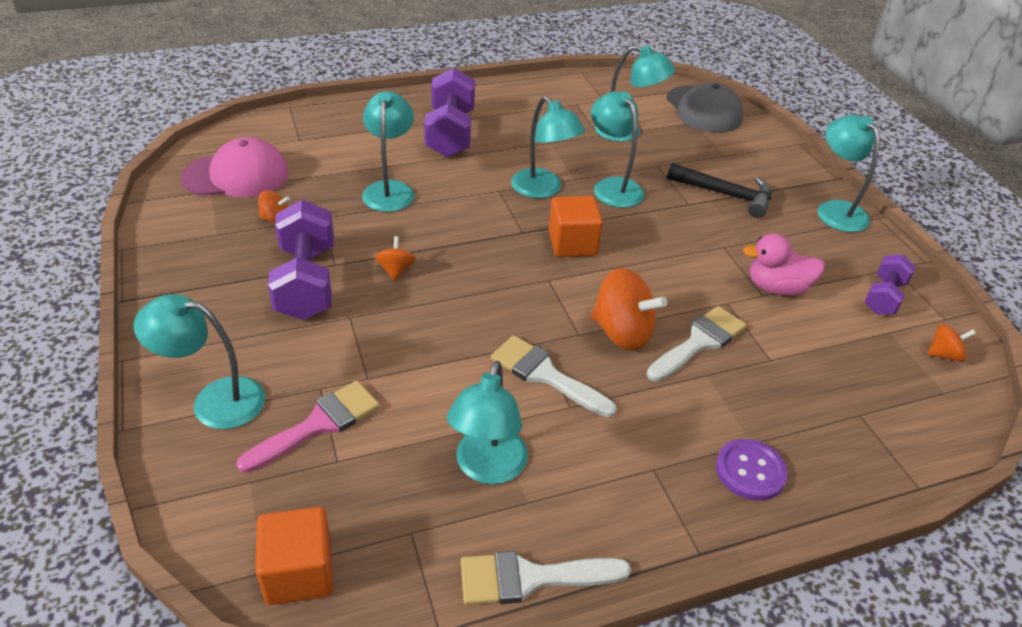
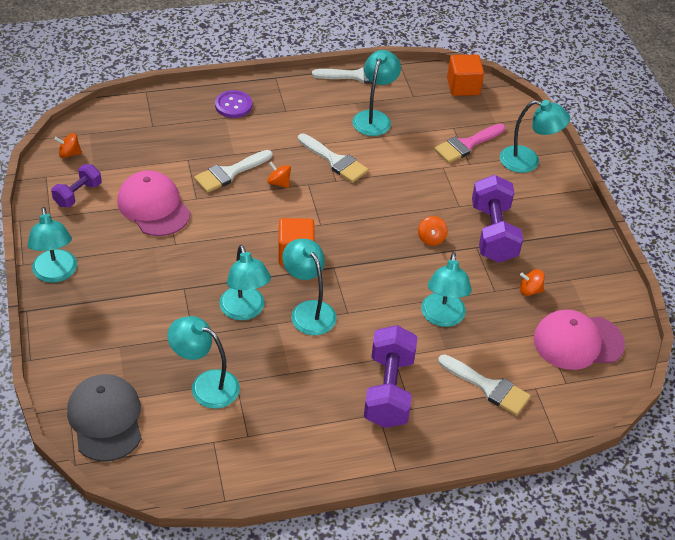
camera: 175 degrees left, 5 degrees up
orange spinning top [591,268,667,351] -> orange spinning top [267,162,291,188], size x0.52
black hammer [667,163,772,218] -> none
pink duck [743,233,825,295] -> pink cap [117,170,190,236]
none -> white brush [438,354,531,416]

